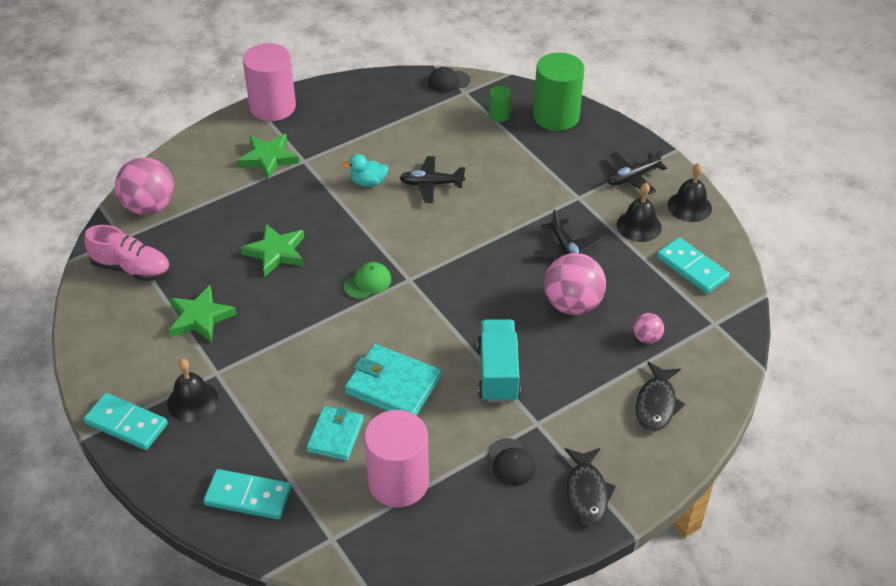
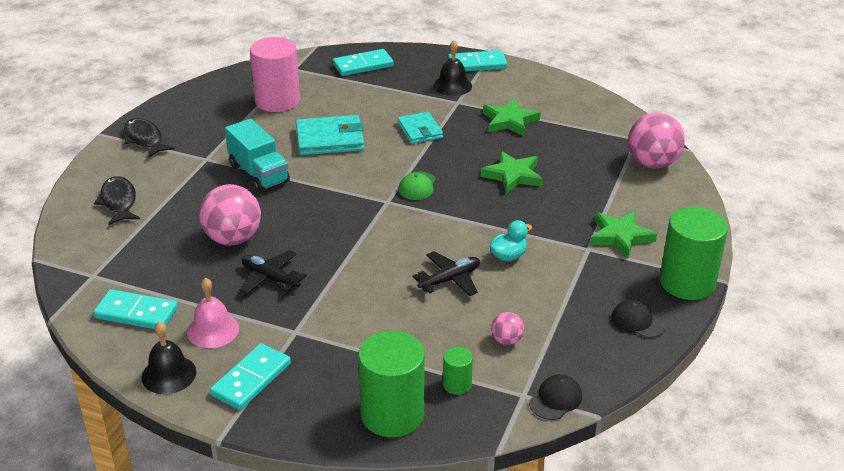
camera: 145 degrees right, 10 degrees down
pink shoe [84,225,170,281] -> none
pink cylinder [243,43,296,121] -> green cylinder [660,207,728,300]
turquoise wallet [306,406,364,461] -> turquoise wallet moved to [398,112,443,144]
black cap [488,438,535,486] -> black cap moved to [611,300,666,338]
black plane [608,149,667,194] -> turquoise domino [210,343,291,410]
black bell [617,183,662,242] -> pink bell [187,278,239,348]
pink ball [633,313,664,344] -> pink ball moved to [491,312,524,345]

